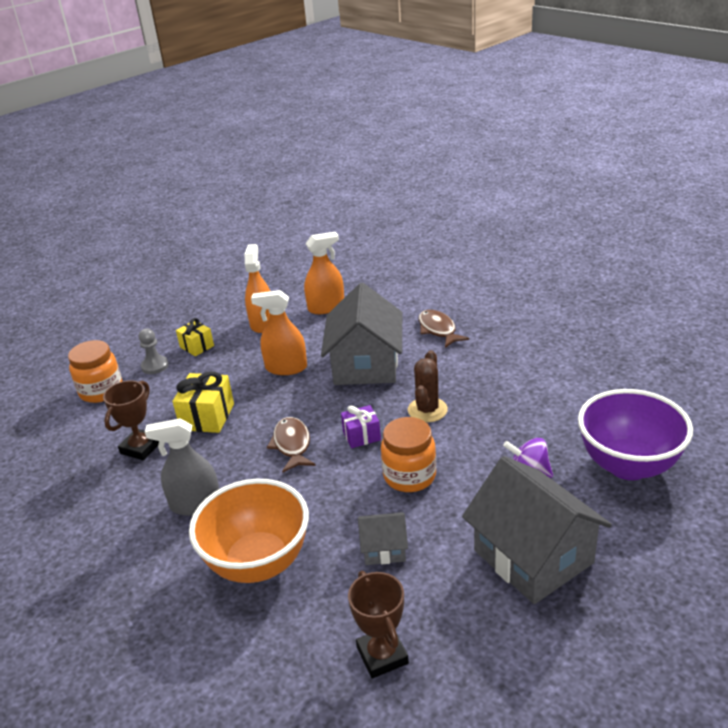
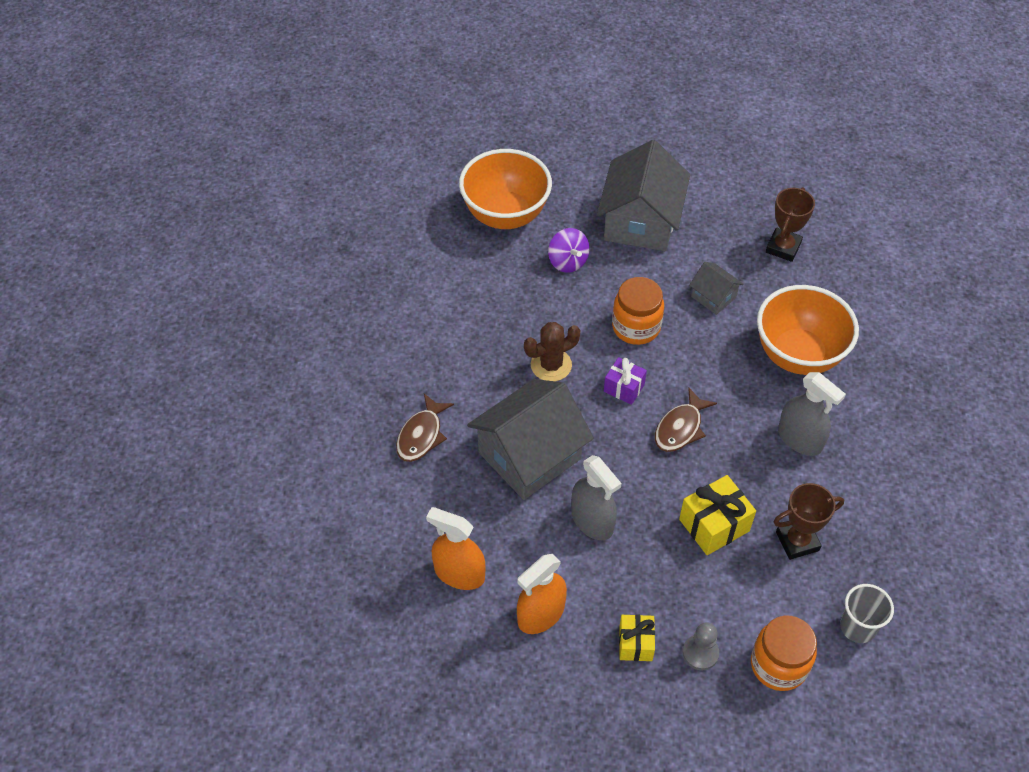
camera: 135 degrees left, 20 degrees up
orange spray bottle [251,290,307,375] -> grey spray bottle [571,455,622,540]
purple bowl [578,389,693,480] -> orange bowl [459,149,552,229]
none -> grey cup [840,584,894,643]

